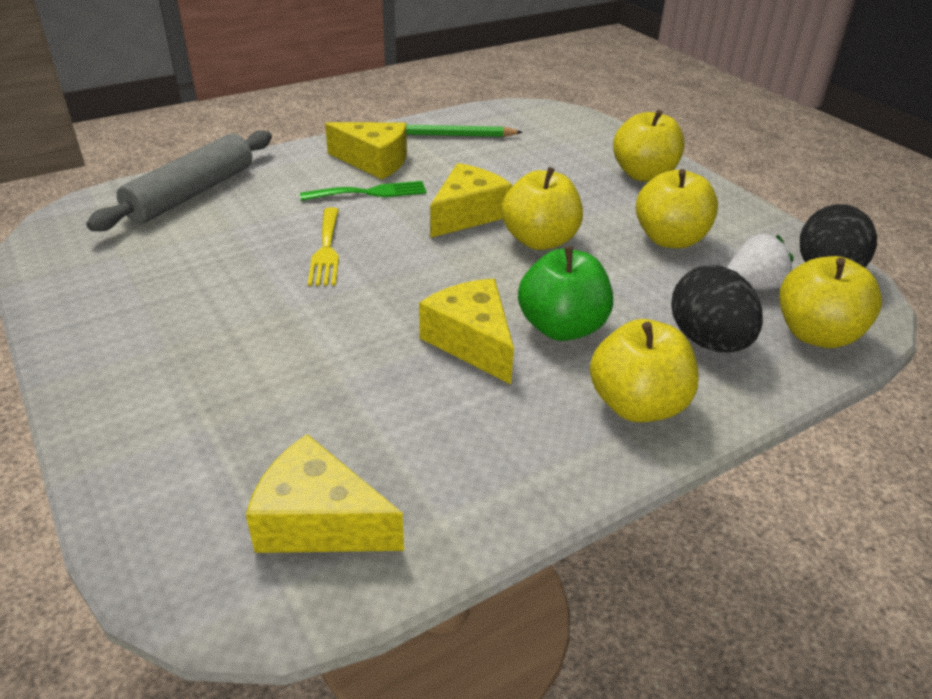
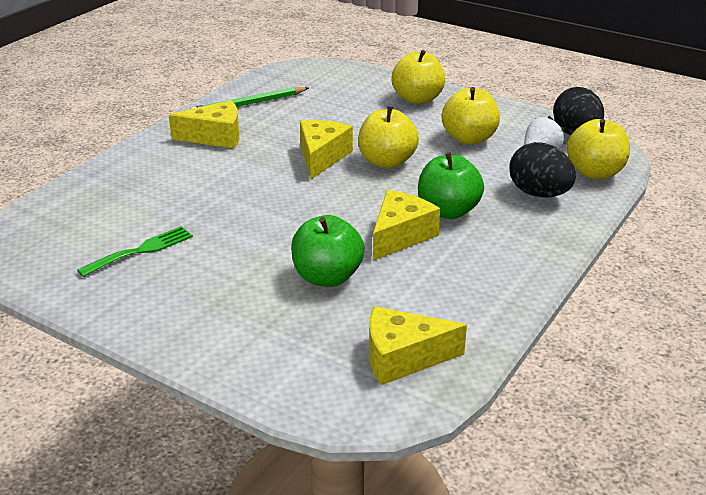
camera: 25 degrees left, 5 degrees down
grey rolling pin [86,130,272,231] -> none
green fork [300,181,427,201] -> green fork moved to [77,226,193,277]
yellow fork [308,207,339,286] -> none
yellow cheese [419,278,514,384] -> yellow cheese turned 90 degrees clockwise [373,190,440,261]
yellow apple [590,319,699,422] -> none
none -> green apple [291,215,364,287]

